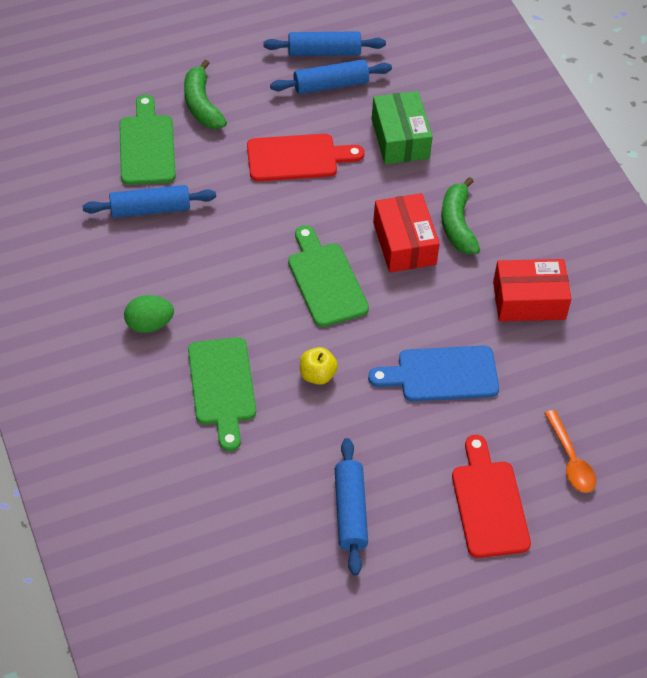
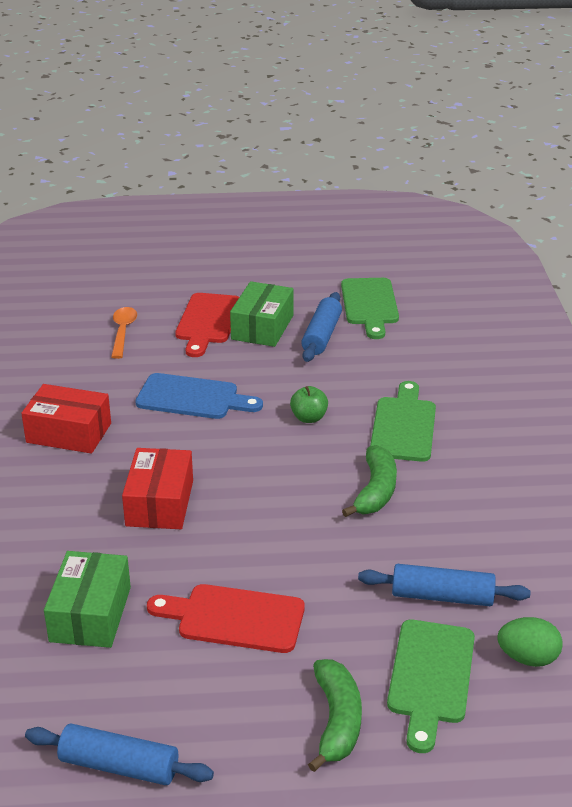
camera: 160 degrees left, 20 degrees down
green egg [124,295,174,333] -> green egg moved to [498,617,563,667]
blue rolling pin [270,59,392,94] -> none
green cutting board [288,225,369,327] -> green cutting board moved to [341,278,399,339]
yellow apple [300,347,338,385] -> green apple [290,386,328,423]
green banana [441,177,480,254] -> green banana moved to [342,445,397,517]
none -> green box [230,281,293,347]

